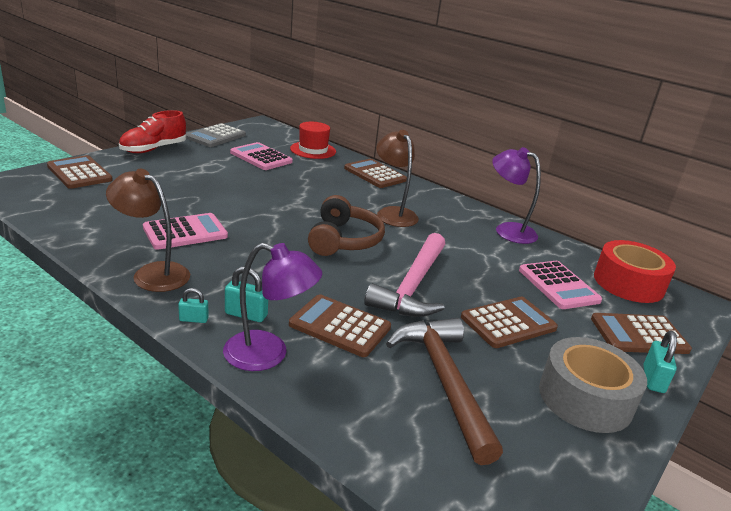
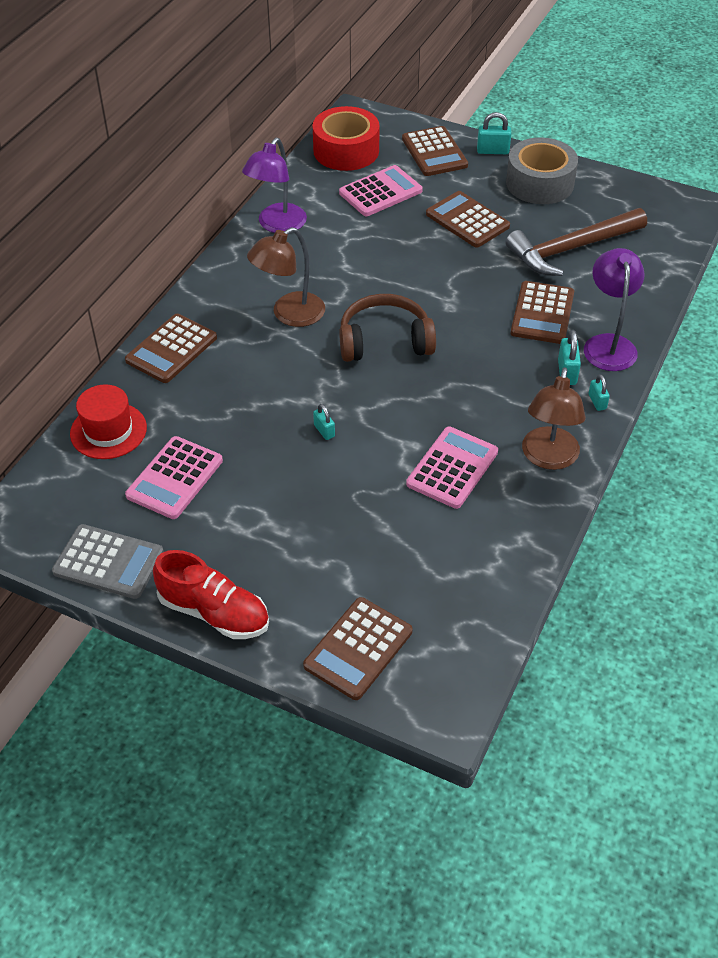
camera: 100 degrees left, 20 degrees up
pink calculator [143,213,228,250] -> pink calculator turned 75 degrees clockwise [406,427,498,509]
pink hammer [364,233,445,317] -> none
none -> turquoise padlock [313,404,335,440]

